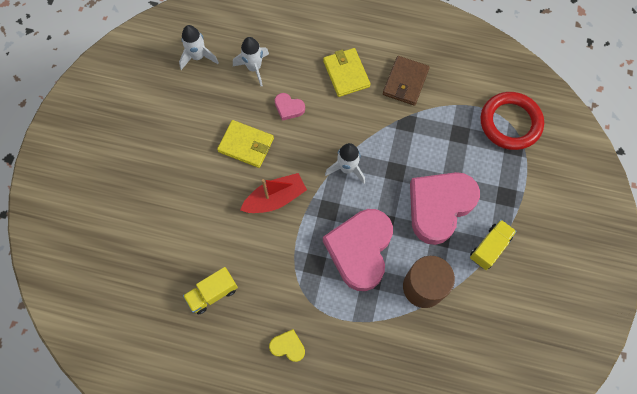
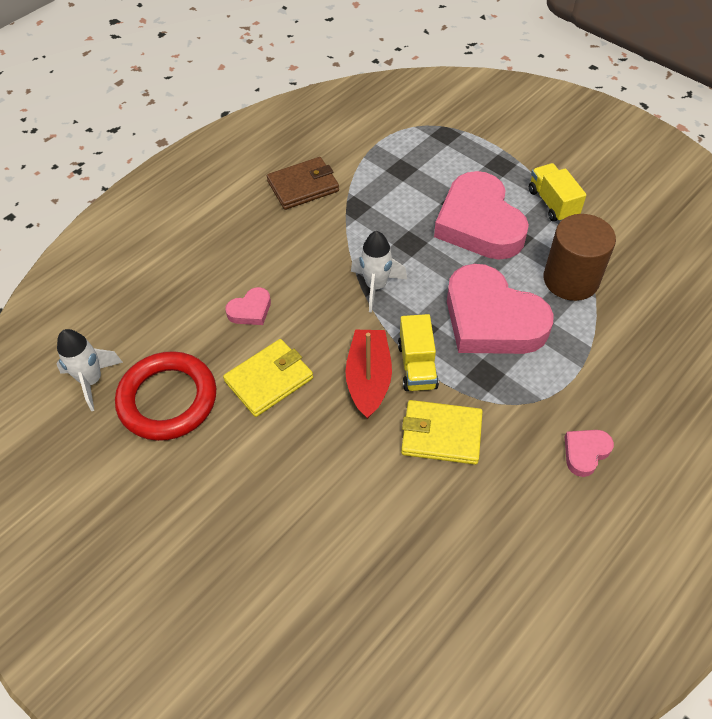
camera: 60 degrees left, 15 degrees down
yellow truck [183,267,238,315] -> yellow truck moved to [398,314,439,391]
white rocket [233,37,269,86] -> none
yellow heart [269,329,305,362] -> pink heart [565,430,614,477]
yellow wallet [323,48,370,97] -> yellow wallet moved to [401,400,483,465]
brown wallet [383,56,430,106] -> brown wallet turned 75 degrees counterclockwise [267,157,339,210]
red ring [481,92,544,150] -> red ring moved to [115,351,216,441]

